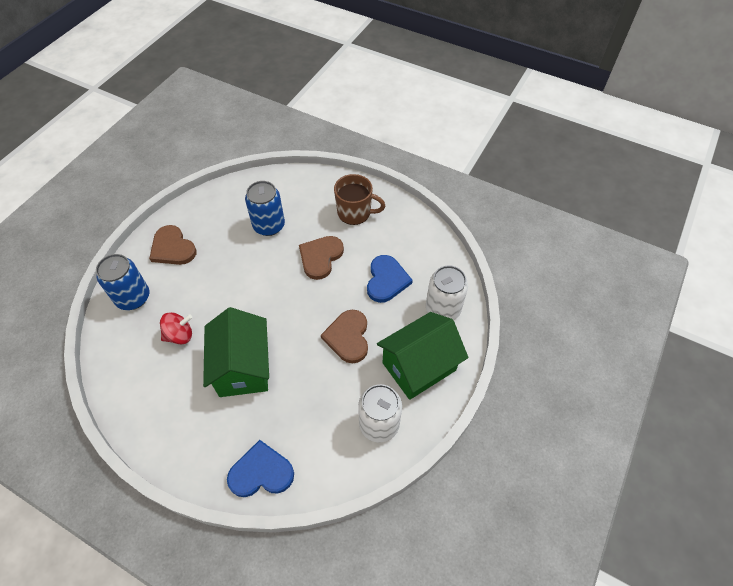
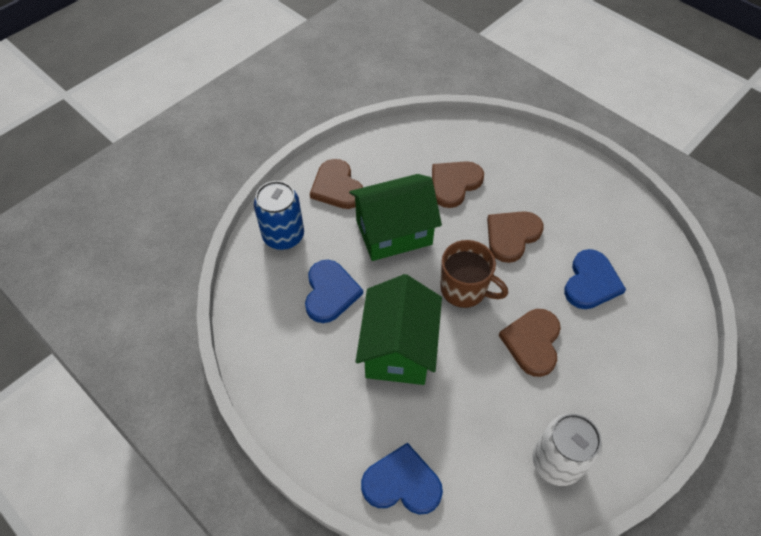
camera: 15 degrees right, 0 degrees up
red spinning top [160,312,192,344] -> blue heart [305,260,363,323]
blue can [245,181,285,236] -> brown heart [432,161,484,208]
brown mug [334,174,385,225] -> brown mug moved to [440,240,508,308]
green house [377,312,469,400] -> green house moved to [349,174,442,261]
white can [426,265,468,320] -> none

